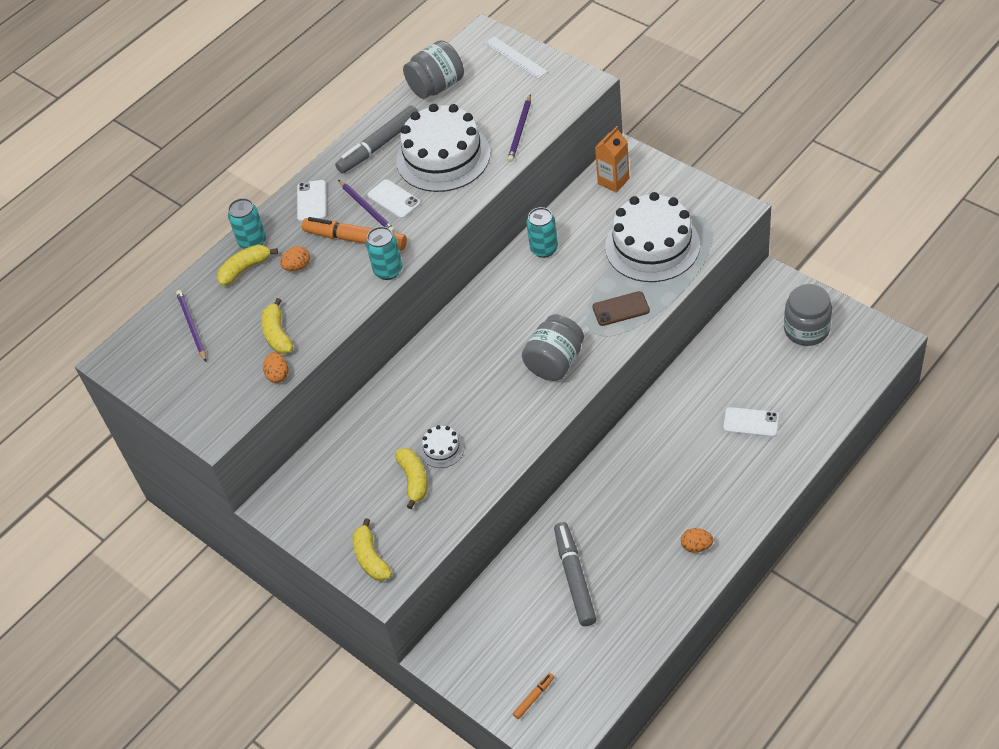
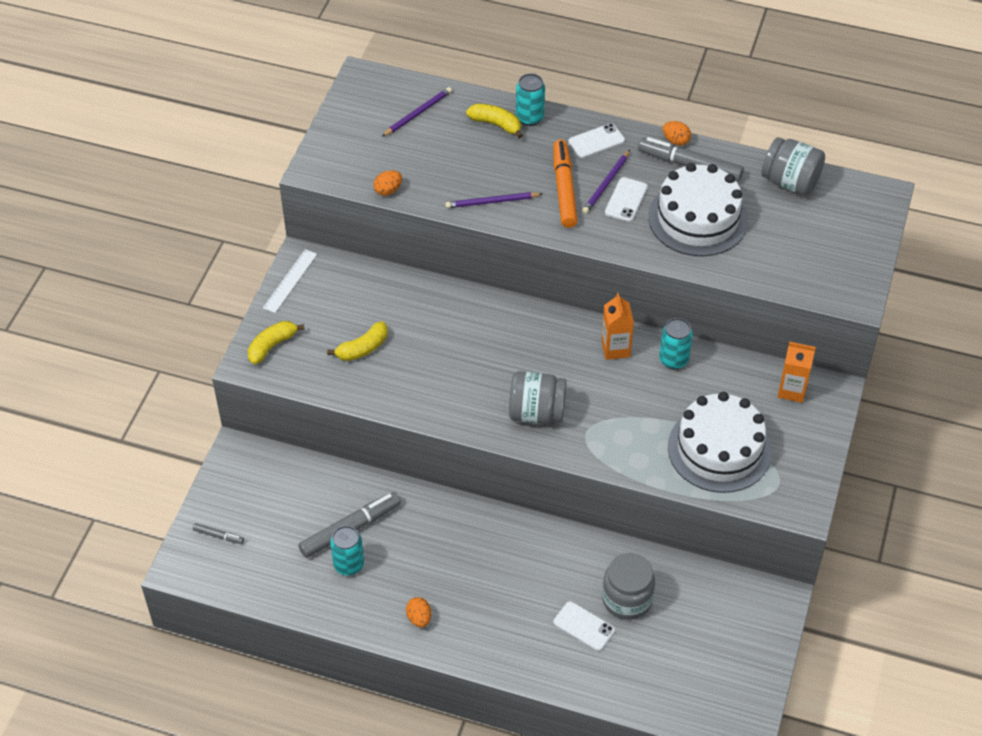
camera: 60 degrees right, 0 degrees up
yellow banana [261,298,293,354] -> none
orange egg [280,246,310,271] -> orange egg moved to [663,121,691,145]
turquoise can [366,226,402,280] -> turquoise can moved to [330,526,364,576]
white cake [420,425,464,468] -> none
white ruler [485,36,548,79] -> white ruler moved to [263,249,317,313]
purple pencil [508,94,531,162] -> purple pencil moved to [445,192,542,208]
orange marker [513,673,554,719] -> grey marker [193,523,244,544]
brown phone [592,291,650,326] -> none
white phone [723,407,779,437] -> white phone turned 45 degrees counterclockwise [554,601,615,651]
grey jar [784,284,832,346] -> grey jar moved to [602,553,655,620]
none -> orange carton [601,293,634,360]

